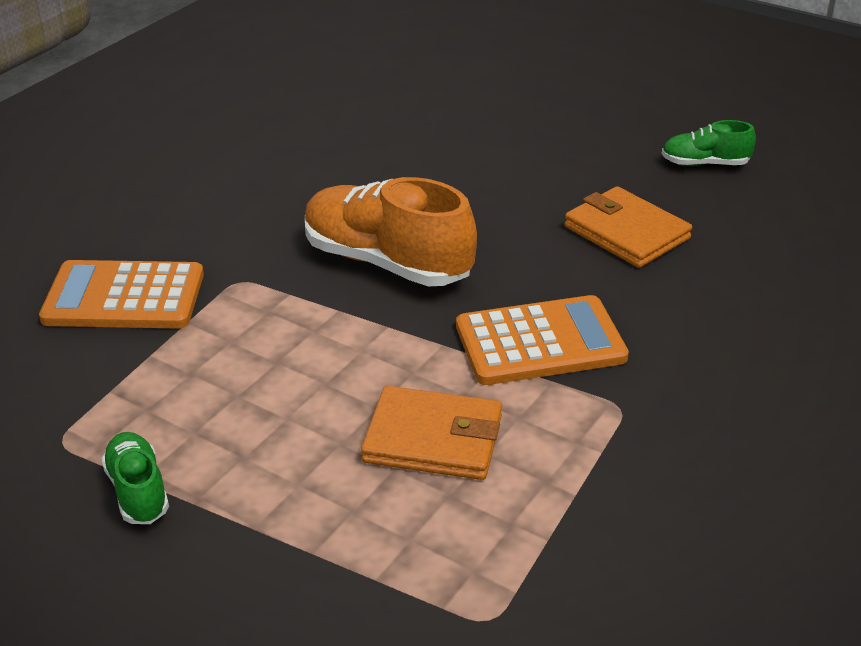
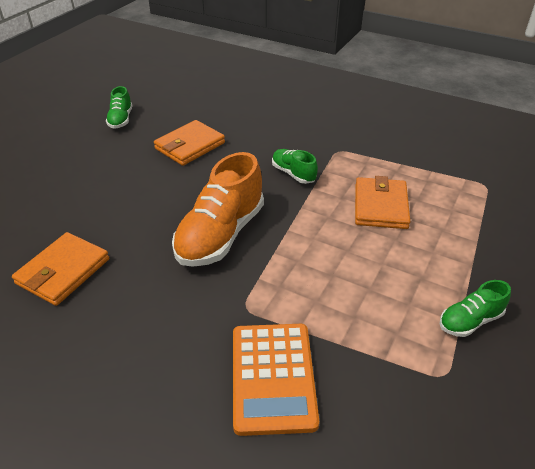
camera: 95 degrees left, 5 degrees up
orange calculator [456,295,629,385] -> green shoe [272,149,318,184]
none -> orange wallet [12,232,109,306]

